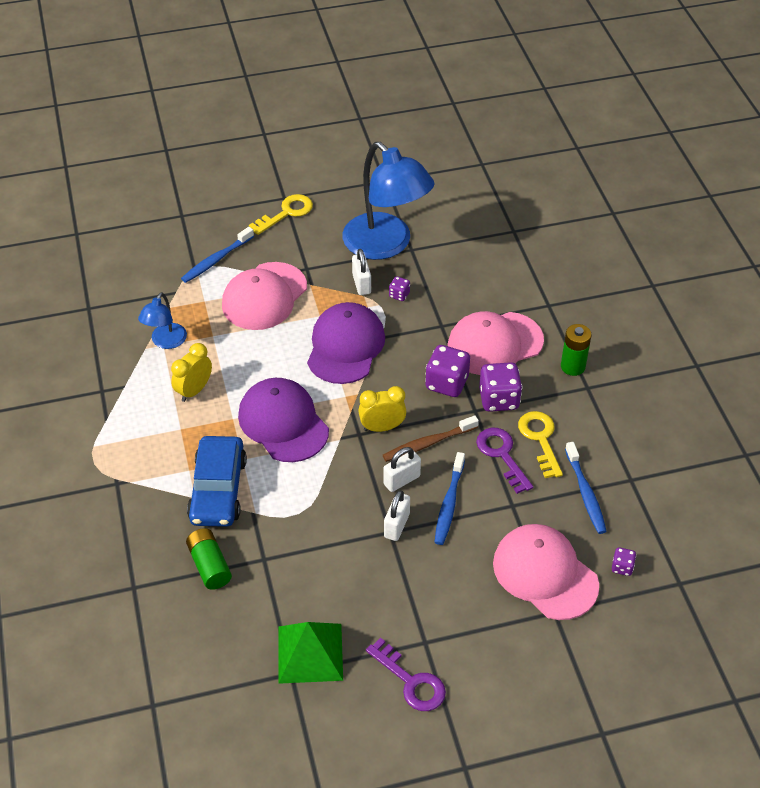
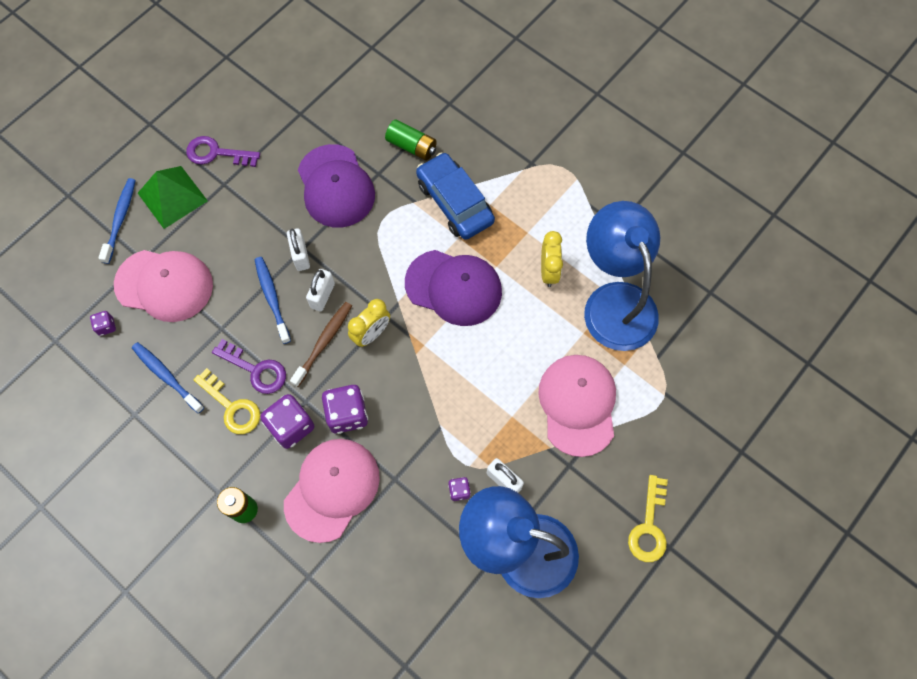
camera: 145 degrees right, 20 degrees up
blue lamp [138,292,187,349] -> blue lamp [584,201,660,351], size x2.06
blue toothbrush [181,227,254,283] -> blue toothbrush moved to [98,178,136,264]
green pyramid [278,622,343,684] -> green pyramid moved to [138,166,208,229]
purple cap [307,302,385,384] -> purple cap moved to [298,144,375,228]

